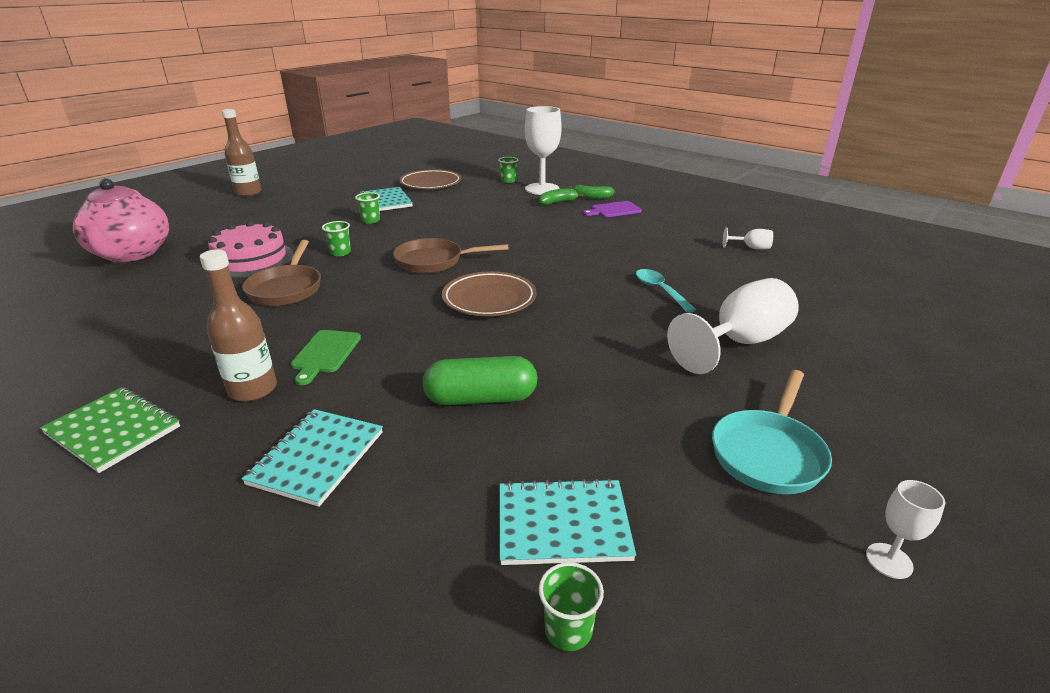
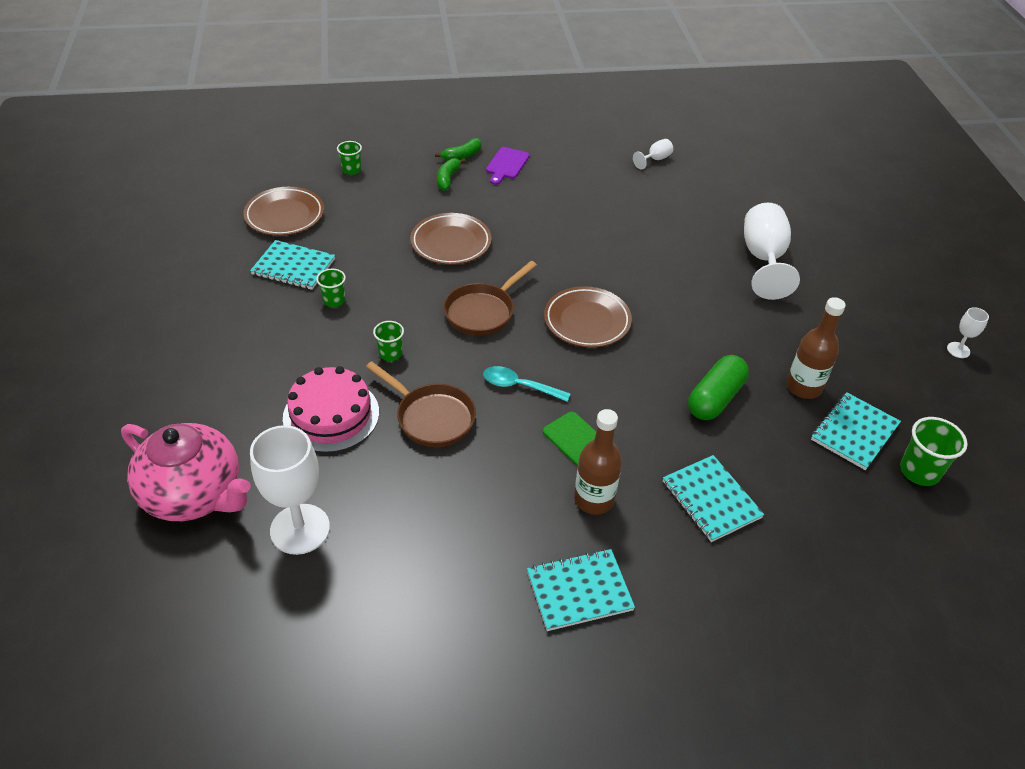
camera: 50 degrees left, 15 degrees up
green notebook [40,387,180,473] -> turquoise notebook [527,549,635,631]
brown bottle [221,109,262,197] -> brown bottle moved to [786,297,846,399]
white goblet [525,106,562,195] -> white goblet moved to [250,425,330,555]
green cup [539,562,604,651] -> green cup [900,417,968,486], size x1.57
turquoise spoon [636,269,697,313] -> turquoise spoon moved to [483,366,571,402]
turquoise pan [712,370,832,494] -> none
none -> brown plate [410,213,492,265]

